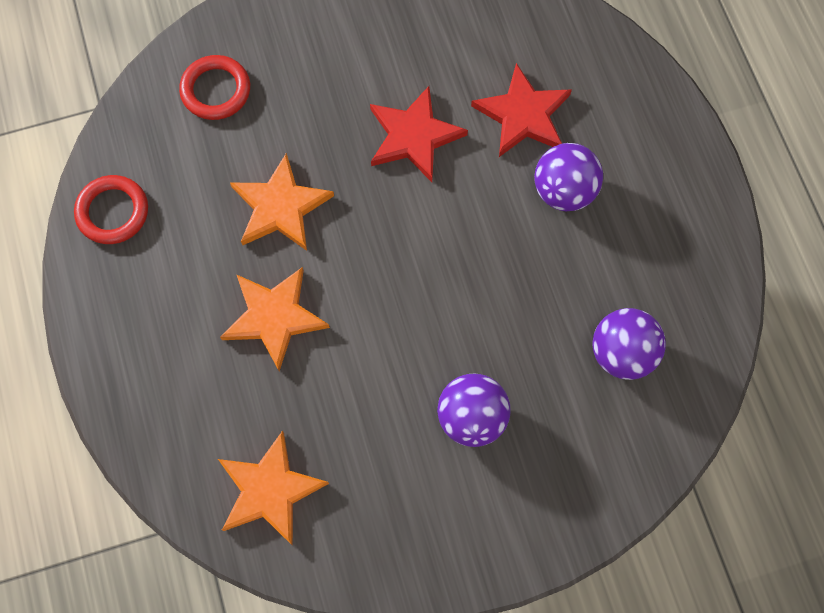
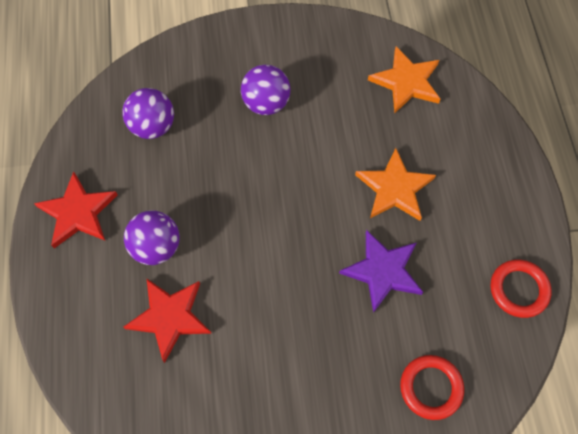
camera: 170 degrees left, 5 degrees down
orange star [230,153,334,251] -> purple star [339,230,423,313]
red star [370,86,468,182] -> red star moved to [34,172,118,248]

